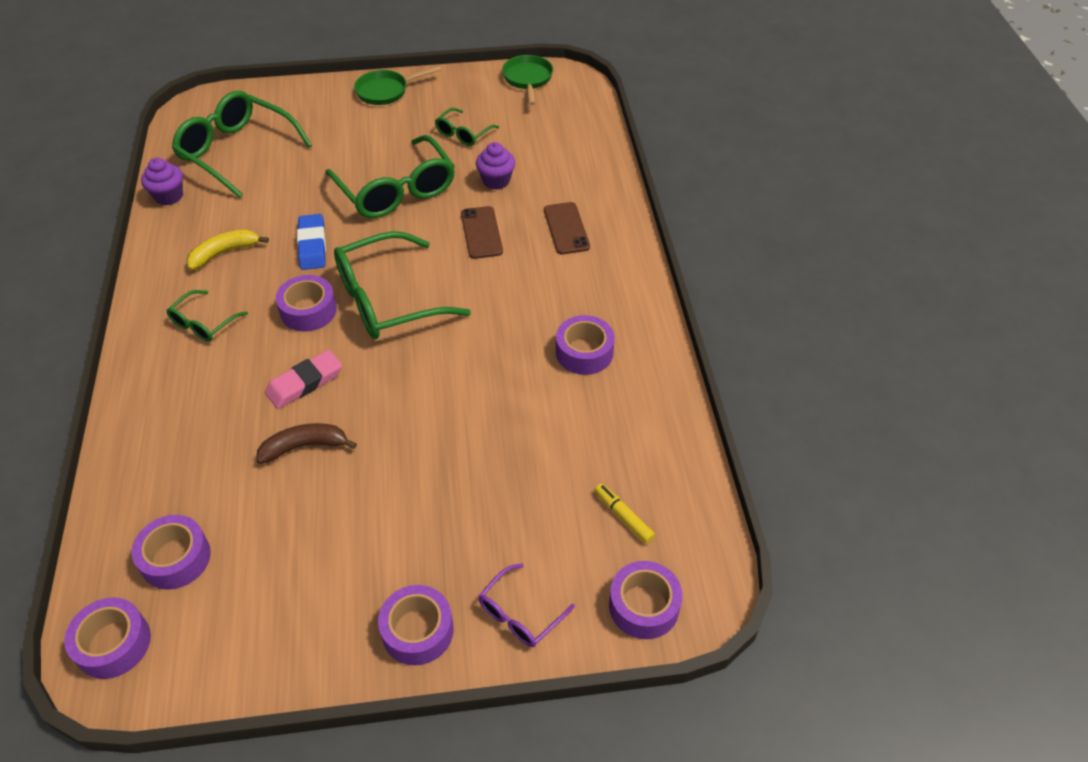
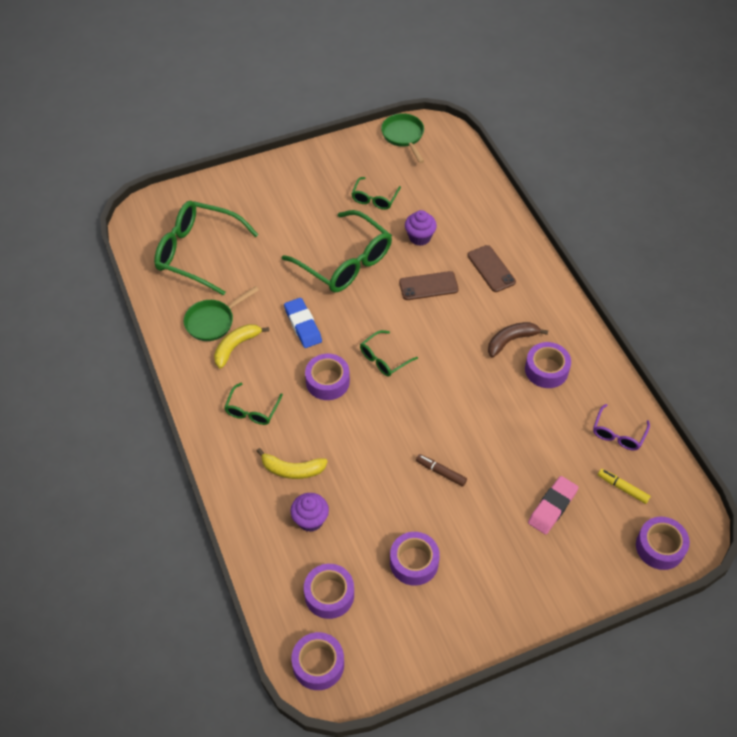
camera: 15 degrees left, 5 degrees up
purple cupcake [141,158,183,206] -> purple cupcake moved to [290,493,329,532]
brown banana [256,423,357,464] -> brown banana moved to [488,322,548,357]
pink eraser [265,350,342,409] -> pink eraser moved to [528,476,579,534]
green glasses [334,231,471,339] -> green glasses [360,330,418,377], size x0.50
green pan [354,66,441,105] -> green pan moved to [184,286,259,341]
purple tape [378,585,454,665] -> purple tape moved to [390,532,440,586]
brown phone [461,206,503,259] -> brown phone turned 75 degrees counterclockwise [399,271,459,300]
purple glasses [479,564,575,647] -> purple glasses moved to [593,404,650,450]
none -> yellow banana [257,448,328,479]
none -> brown marker [416,454,467,487]

